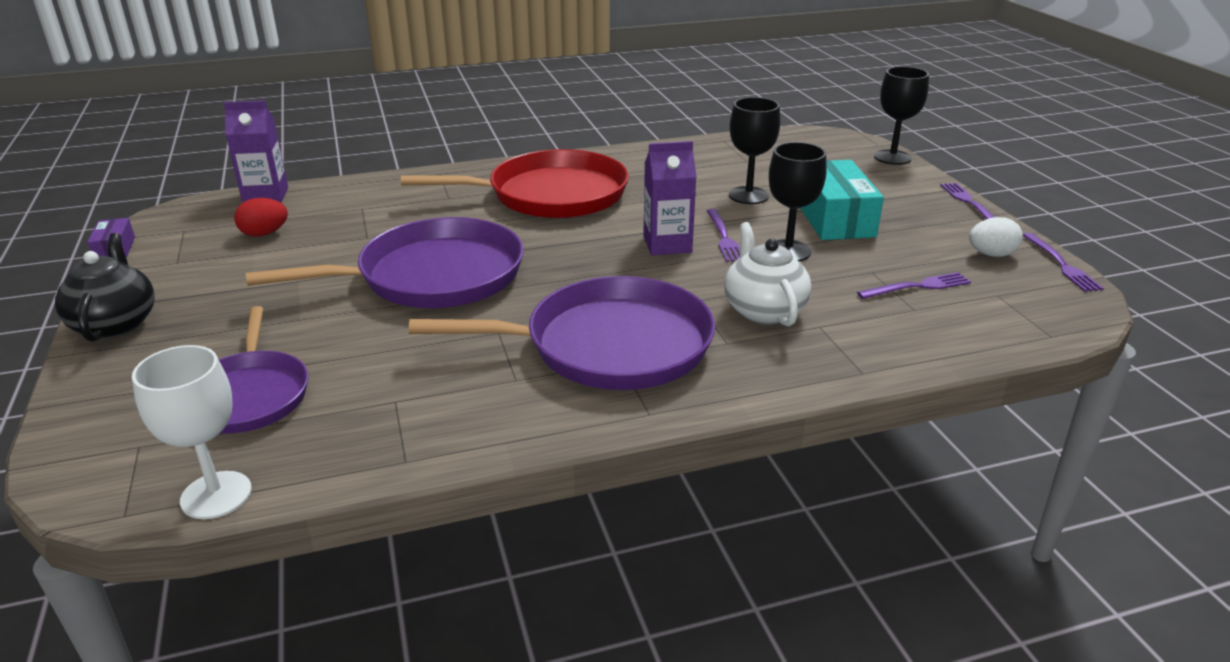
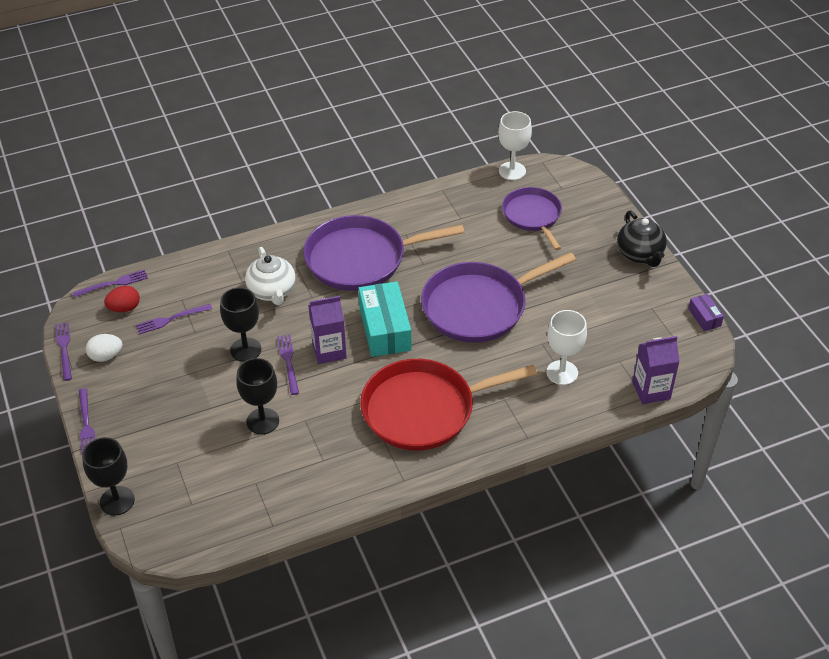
camera: 175 degrees right, 15 degrees up
red egg [234,198,288,237] -> red egg moved to [104,286,140,312]
turquoise box [801,160,884,240] -> turquoise box moved to [358,281,412,357]
none -> purple fork [72,269,148,298]
none -> white goblet [546,310,587,385]

